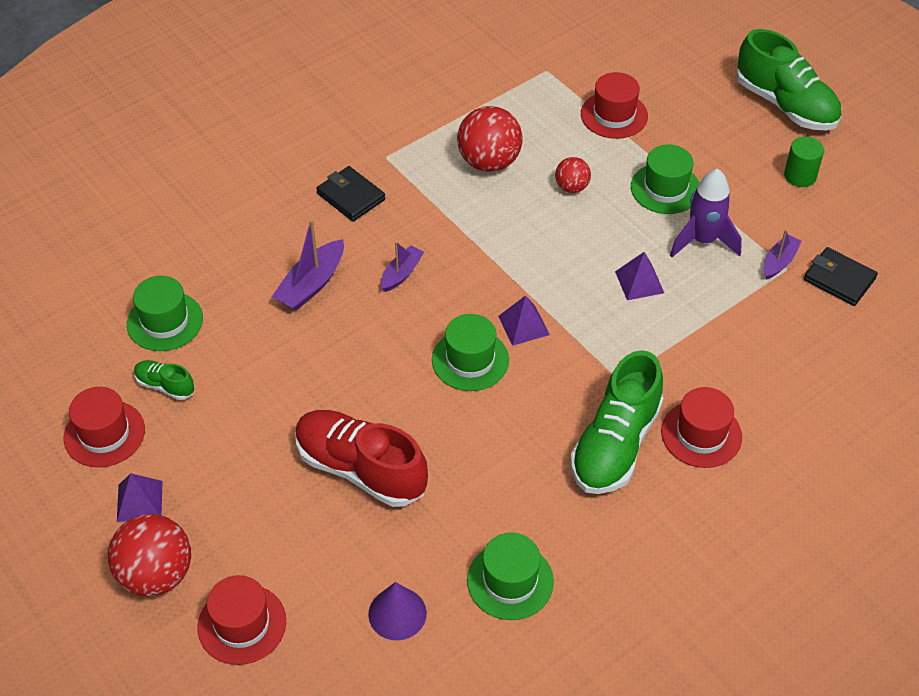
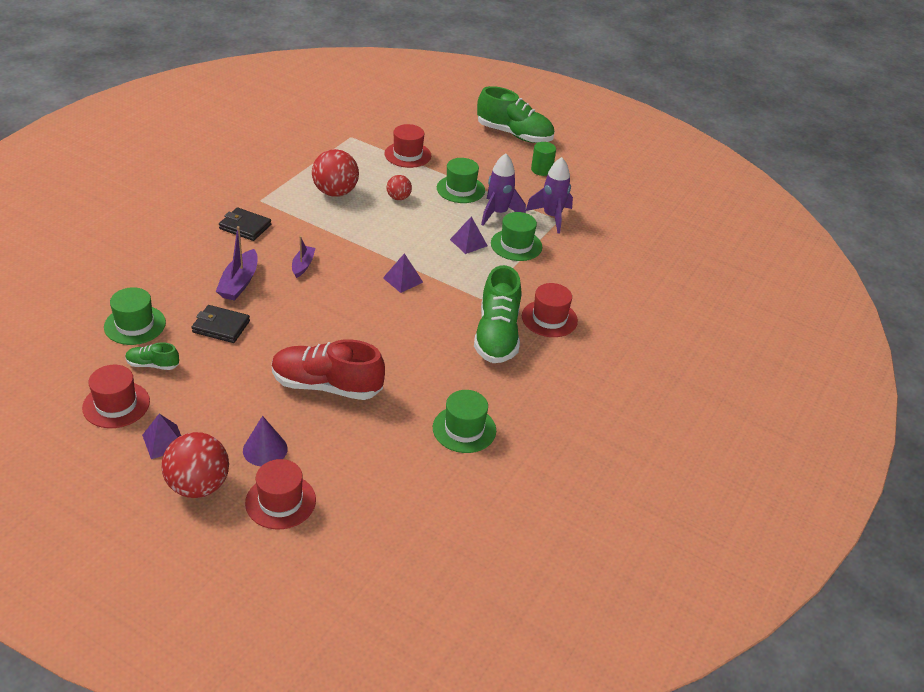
camera: 25 degrees left, 10 degrees down
purple cone [368,582,427,640] -> purple cone moved to [243,416,288,466]
green hat [432,314,509,391] -> green hat moved to [491,212,542,261]
purple boat [763,230,802,280] -> purple rocket [526,157,573,234]
black wallet [804,247,878,306] -> black wallet moved to [191,305,250,343]

